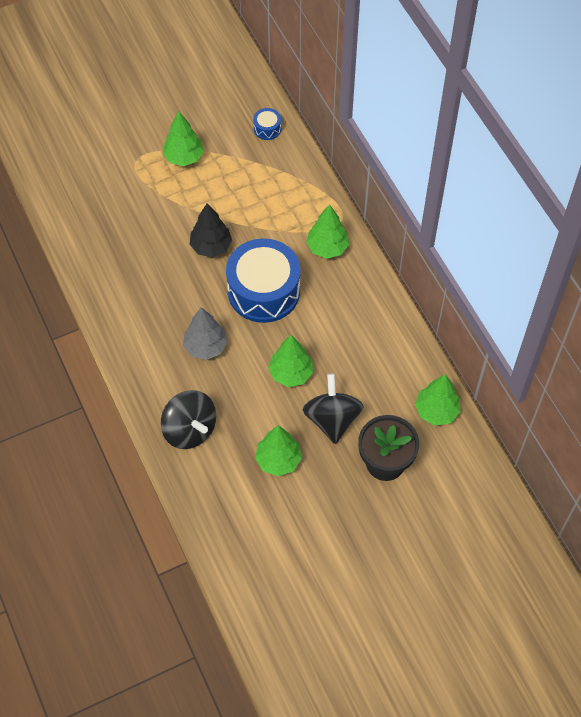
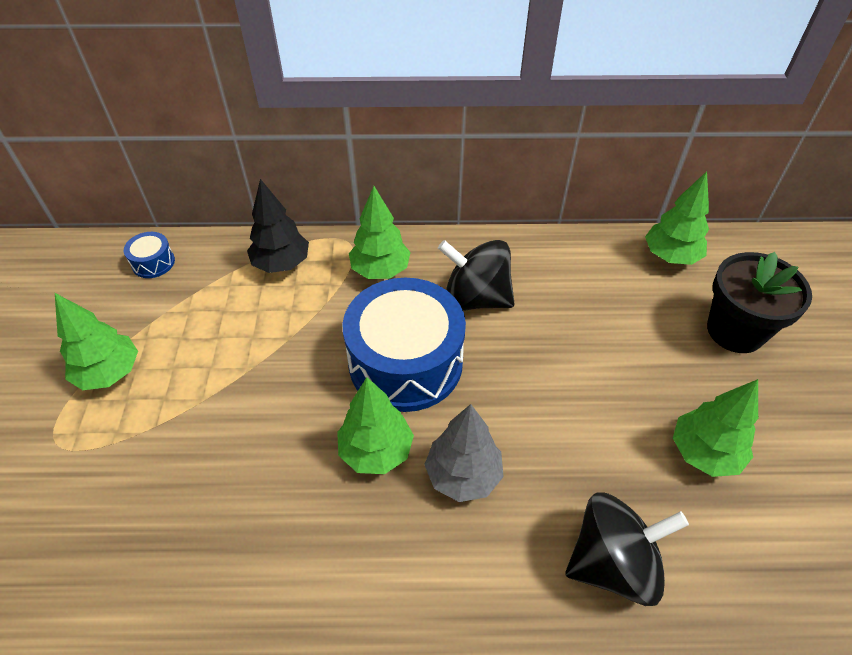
camera: 65 degrees left, 10 degrees down
black tree [190,204,232,257] -> black tree moved to [247,179,309,273]
green tree [268,335,313,387] -> green tree moved to [337,377,414,474]
black spinning top [303,374,364,444] -> black spinning top moved to [438,240,515,311]

